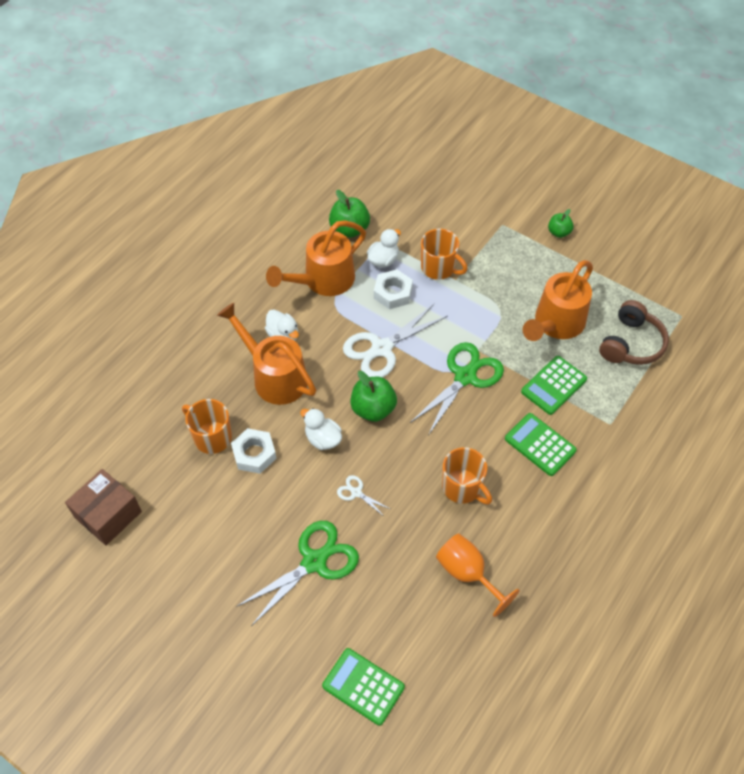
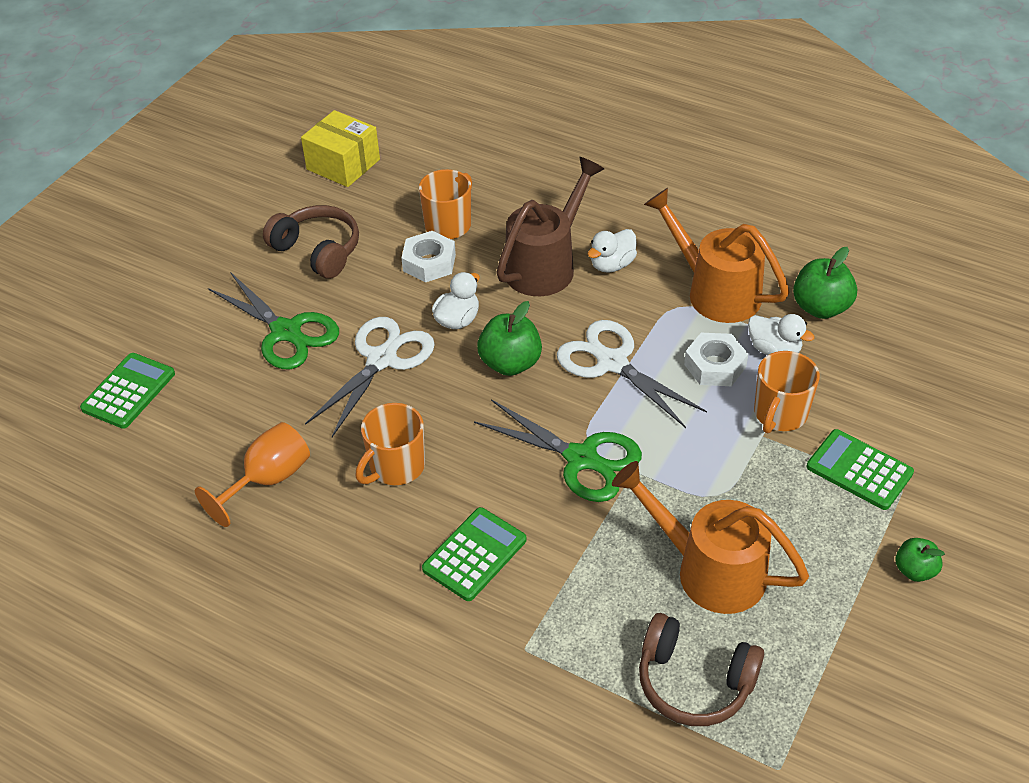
camera: 85 degrees right, 10 degrees down
brown box [65,469,142,545] -> yellow box [301,110,380,187]
orange watering can [217,303,316,405] -> brown watering can [496,157,604,296]
white scissors [337,475,390,517] -> white scissors [305,317,435,437], size x2.19
green calculator [521,356,587,415] -> green calculator moved to [807,429,914,510]
none -> brown headphones [263,205,359,279]

